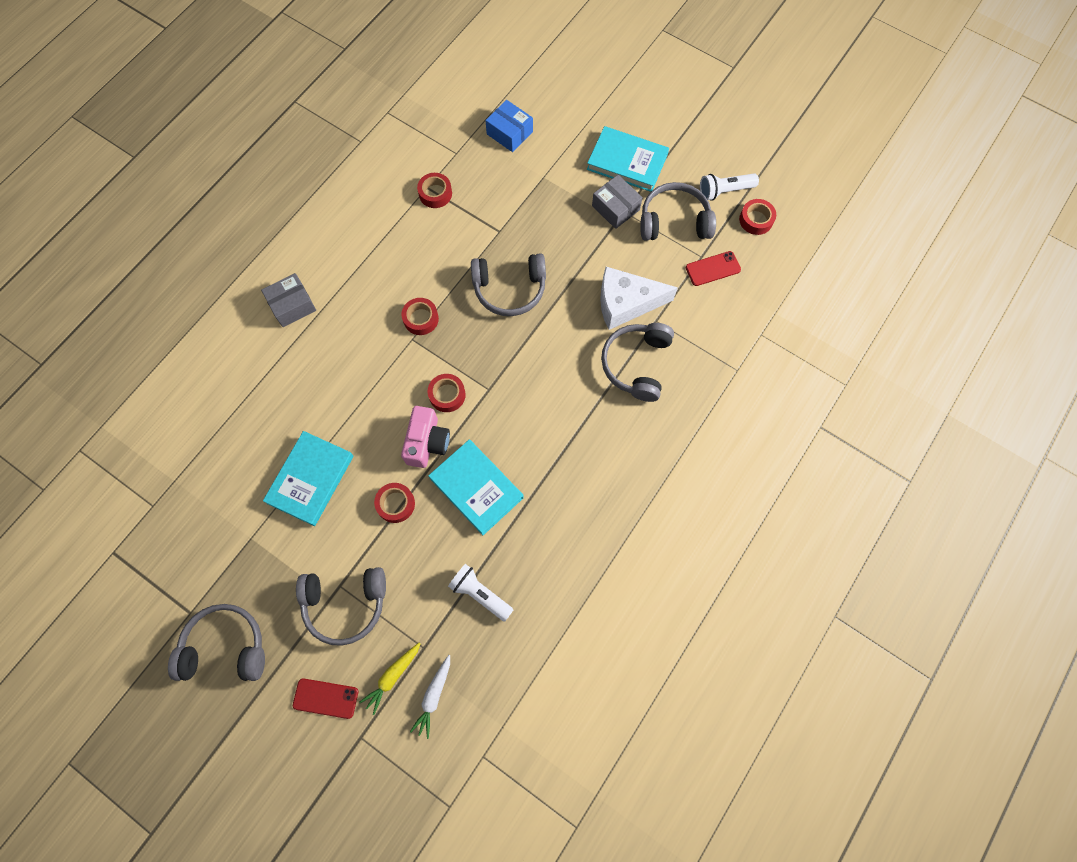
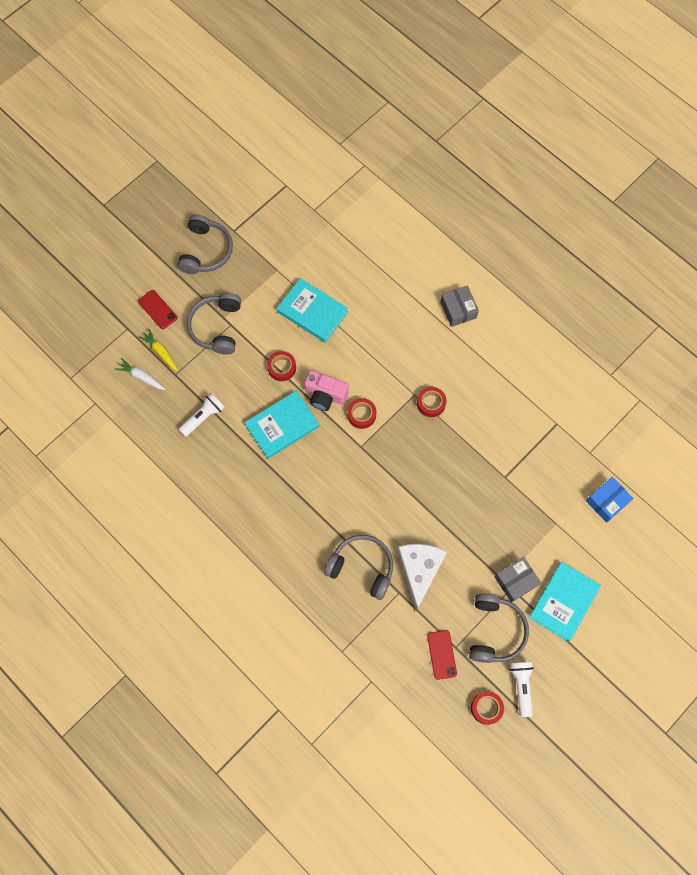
camera: 100 degrees right, 0 degrees up
red phone [293,679,358,719] -> red phone turned 60 degrees counterclockwise [138,290,177,329]
red tape [417,173,452,208] -> none
grey headphones [471,253,546,316] -> none

